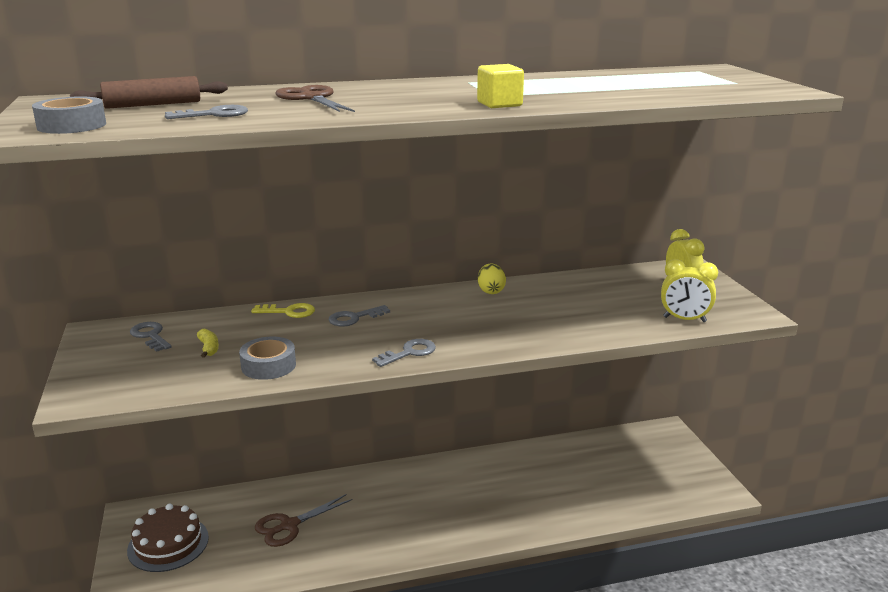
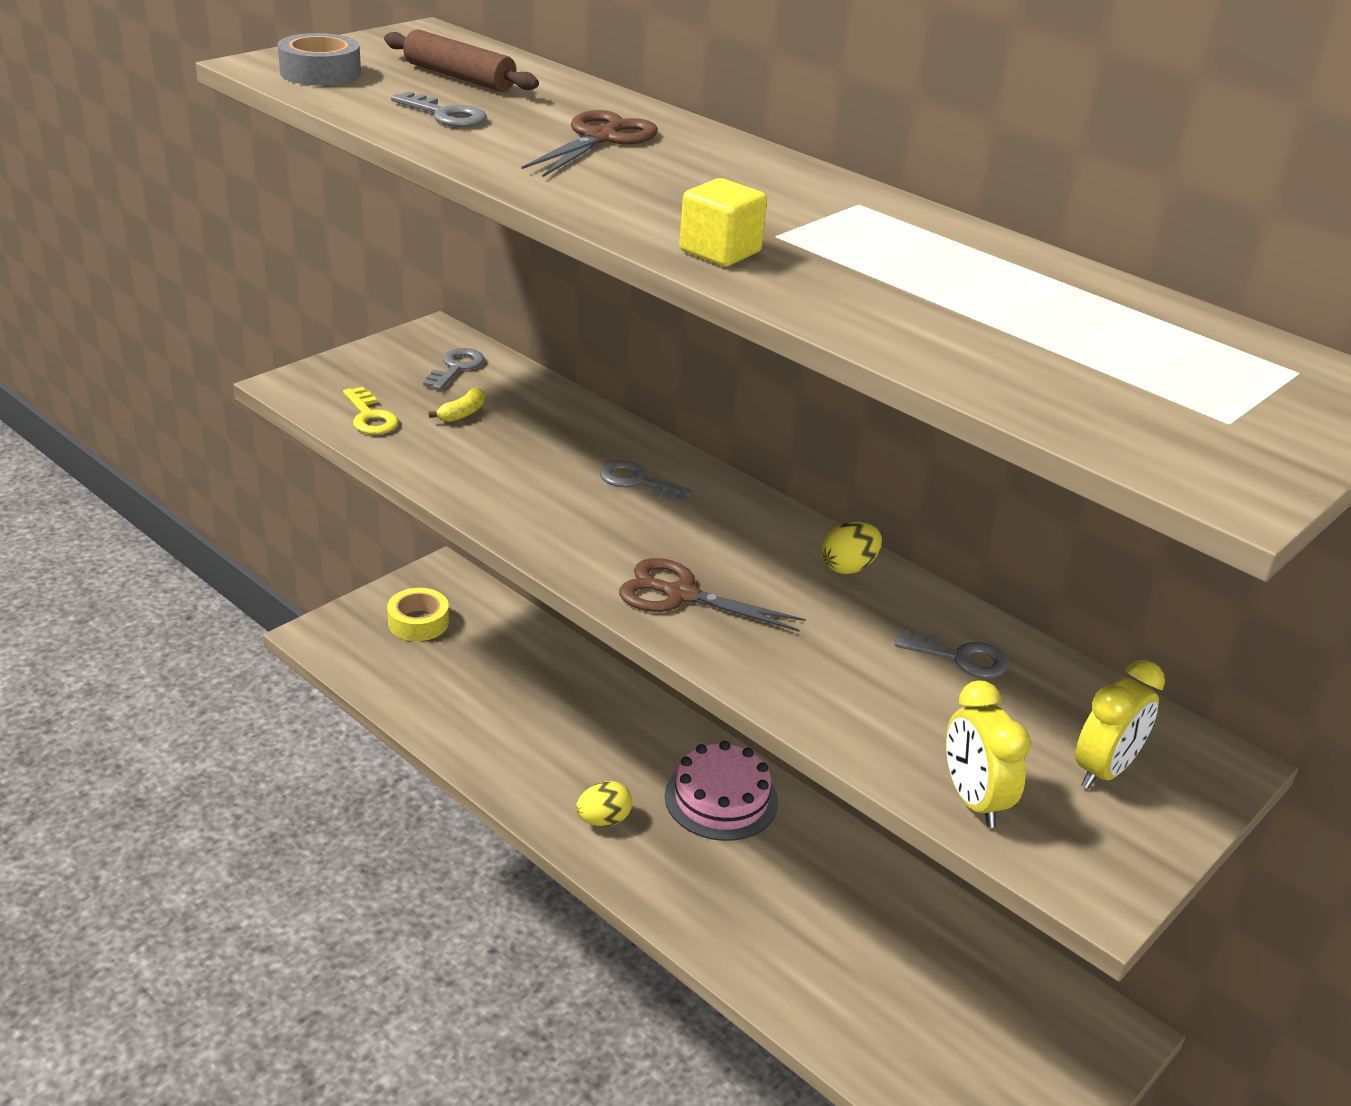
camera: 55 degrees right, 10 degrees up
brown cake [127,504,209,572] -> yellow tape [387,588,449,641]
grey tape [239,337,296,380] -> none
yellow key [251,303,315,318] -> yellow key moved to [343,387,399,434]
brown scissors [255,494,353,547] -> brown scissors moved to [619,558,806,632]
grey key [372,339,436,367] -> grey key moved to [894,629,1008,678]
none -> yellow egg [576,781,632,826]
none -> pink cake [665,741,778,841]

